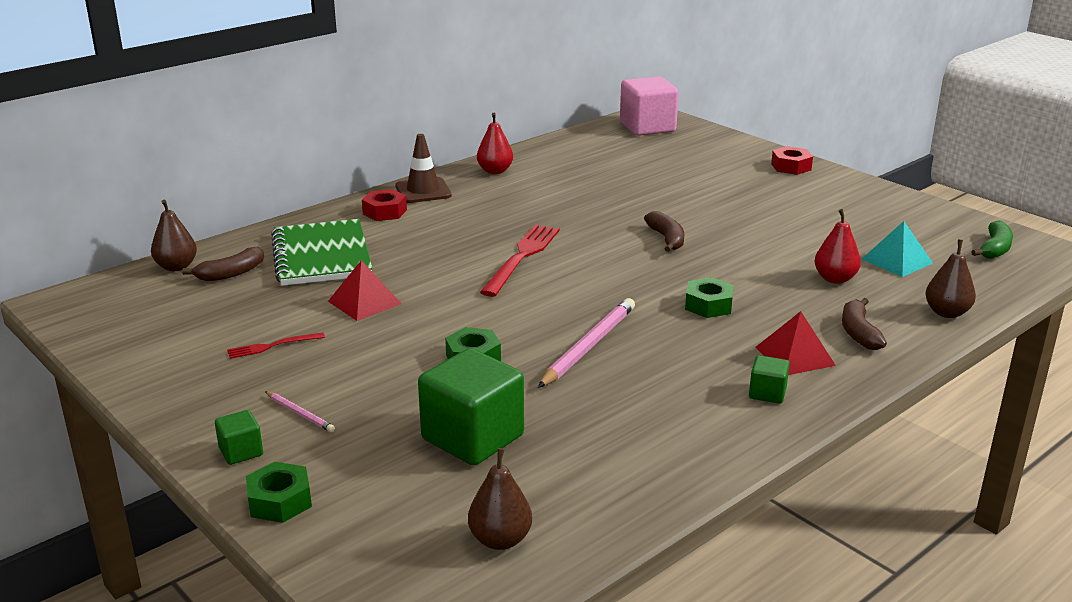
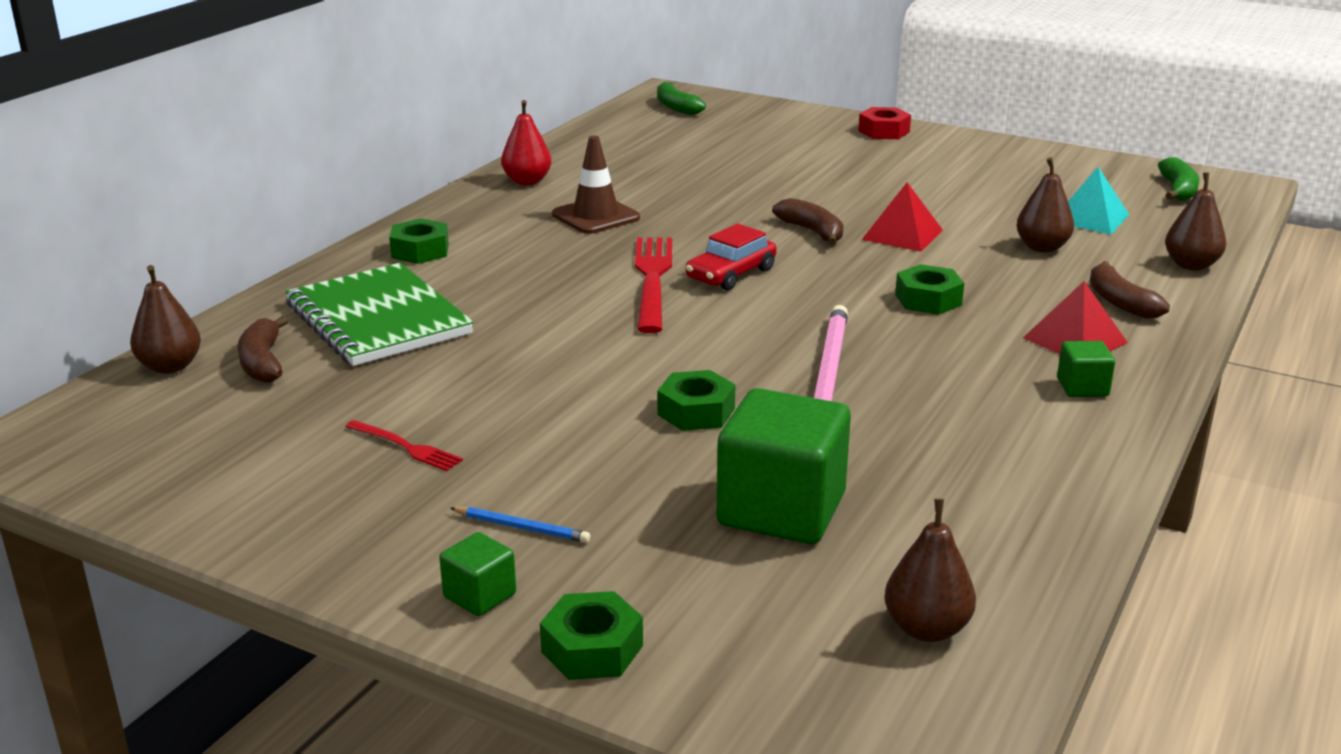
camera: 20 degrees left, 0 degrees up
brown banana [182,246,264,282] -> brown banana turned 135 degrees clockwise [238,316,289,383]
red fork [227,332,325,359] -> red fork turned 105 degrees counterclockwise [345,420,463,471]
pink pencil [265,391,335,432] -> blue pencil [450,507,590,543]
red pyramid [328,260,402,321] -> red pyramid moved to [862,182,943,252]
red nut [362,189,407,221] -> green nut [389,218,449,264]
brown traffic cone [395,134,452,203] -> brown traffic cone moved to [552,135,640,234]
pink cube [620,76,679,136] -> green banana [657,82,706,115]
red pear [815,209,861,284] -> brown pear [1016,157,1074,253]
none -> red car [686,224,777,290]

